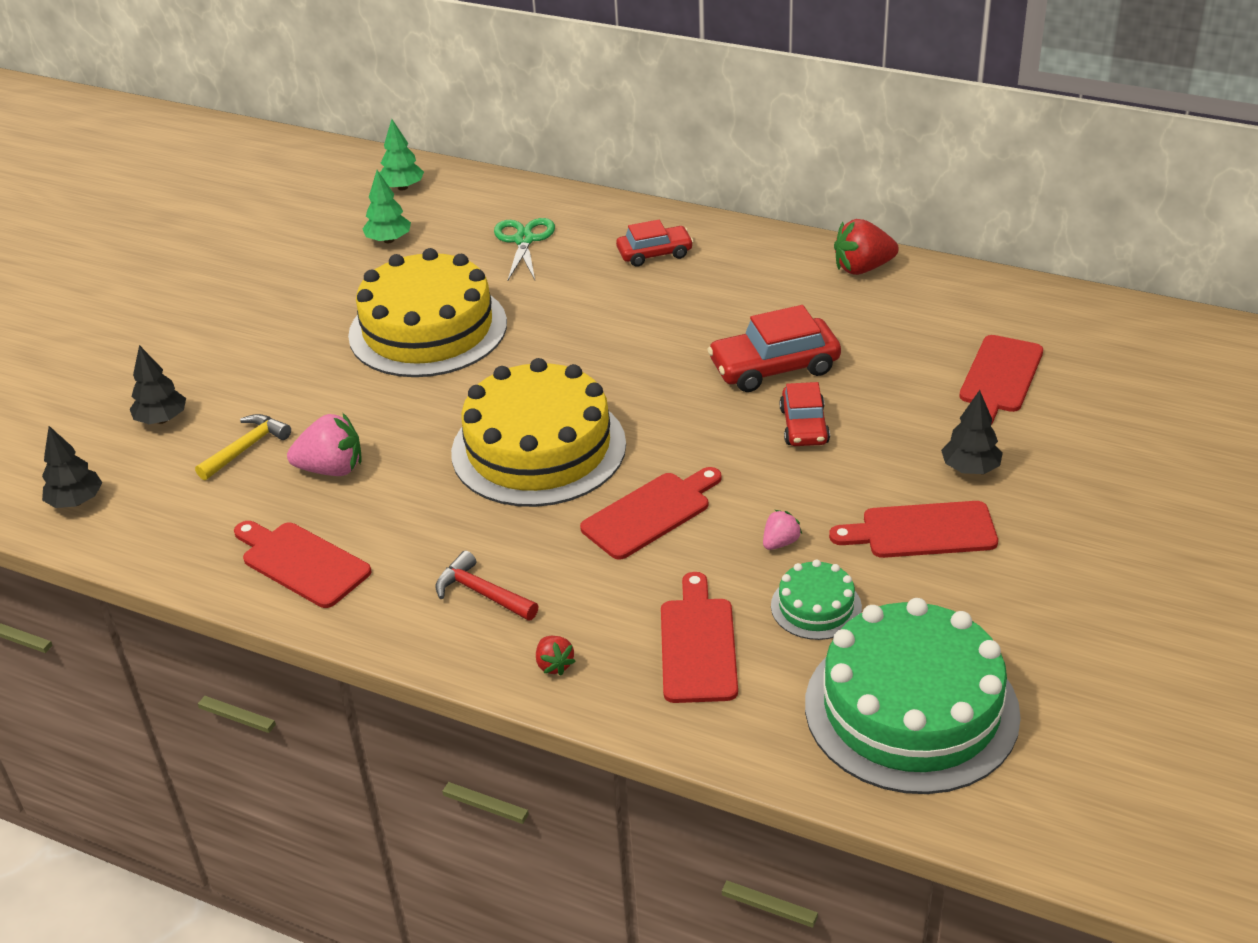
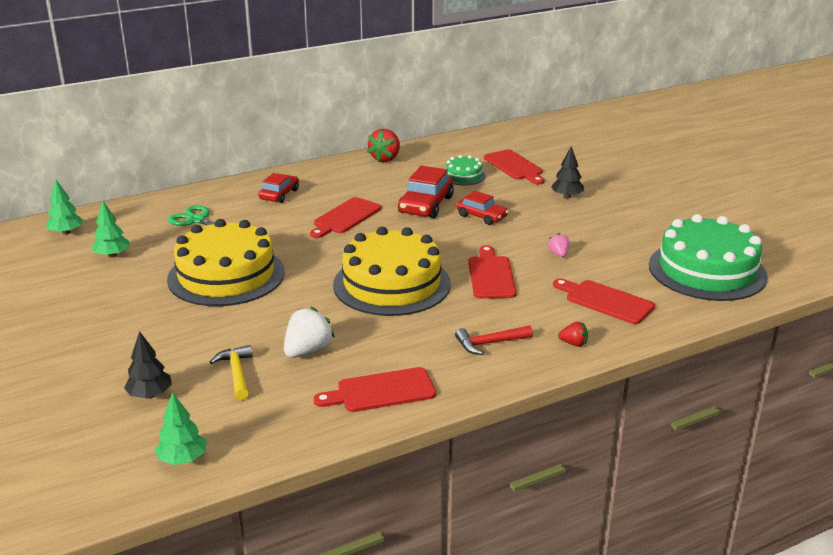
camera: 55 degrees left, 10 degrees down
black tree [42,426,102,508] -> green tree [155,392,206,465]
pink strawberry [287,413,362,476] -> white strawberry [284,307,335,358]
green cake [771,559,862,640] -> green cake moved to [446,155,486,185]
red cutting board [829,501,998,558] -> red cutting board moved to [310,197,381,238]

